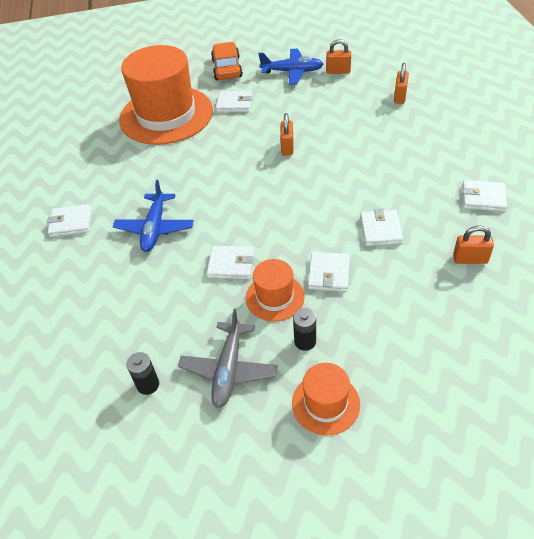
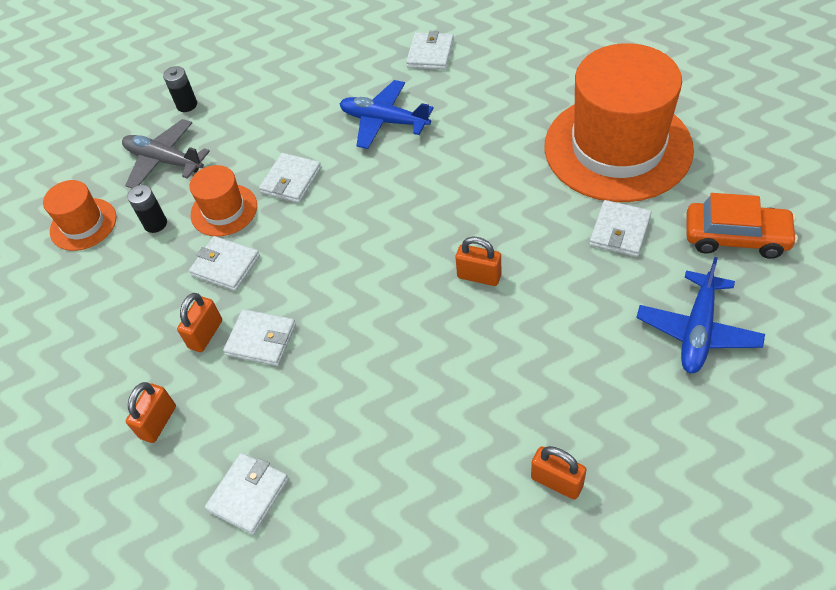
camera: 110 degrees right, 5 degrees up
orange padlock [326,39,351,74] -> orange padlock moved to [177,293,222,352]

